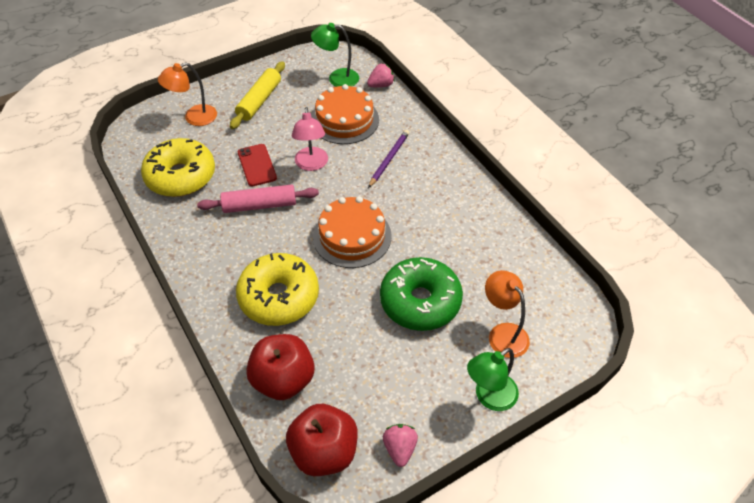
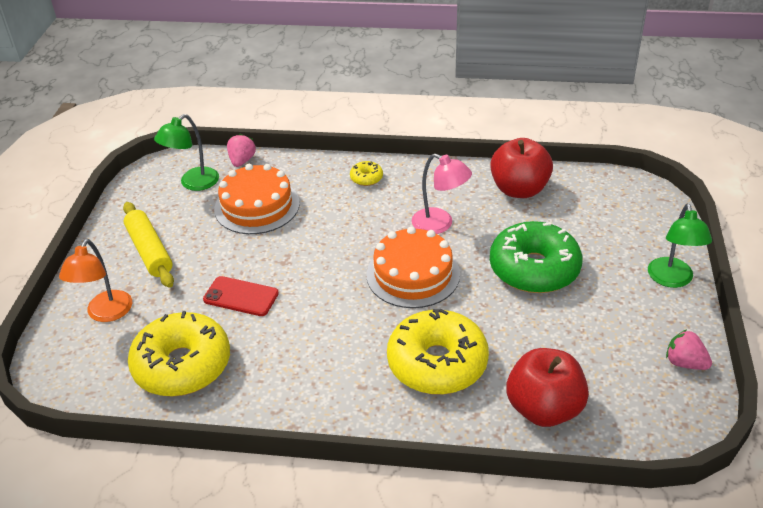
camera: 50 degrees left, 10 degrees down
pink rolling pin [197,185,319,213] -> none
red apple [286,404,358,476] -> red apple moved to [490,138,553,198]
pink lamp [292,107,328,171] -> pink lamp moved to [412,153,472,234]
purple pencil [368,130,410,188] -> none
orange lamp [485,270,530,358] -> none
none -> yellow donut [350,161,383,186]

